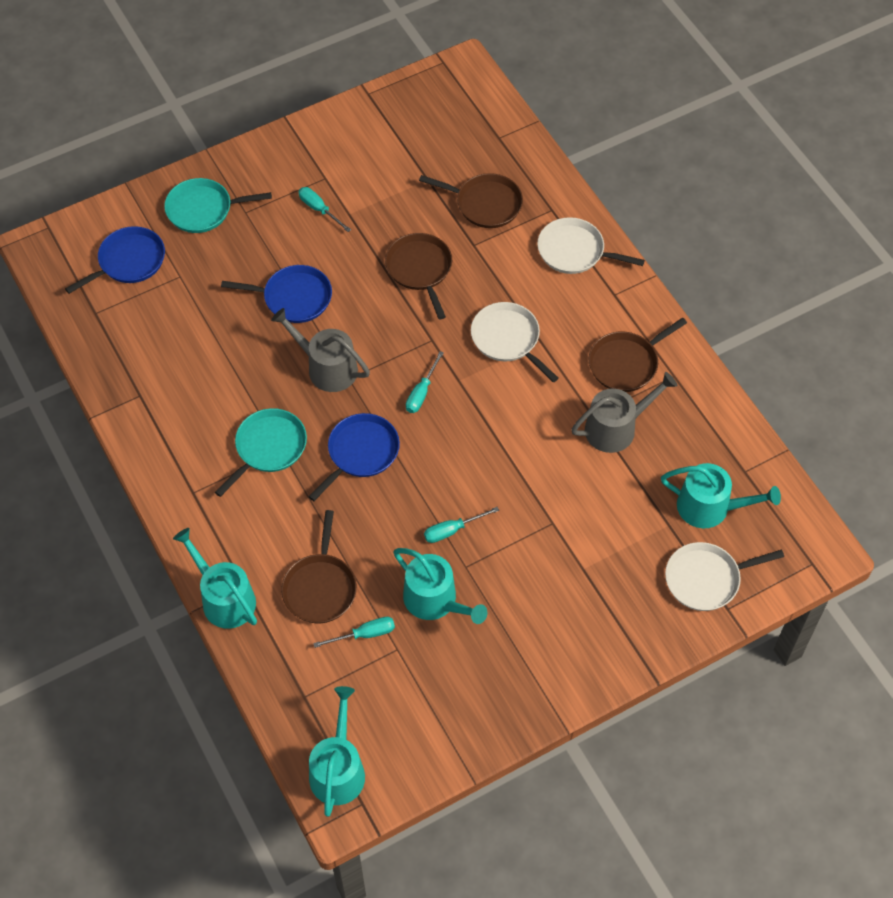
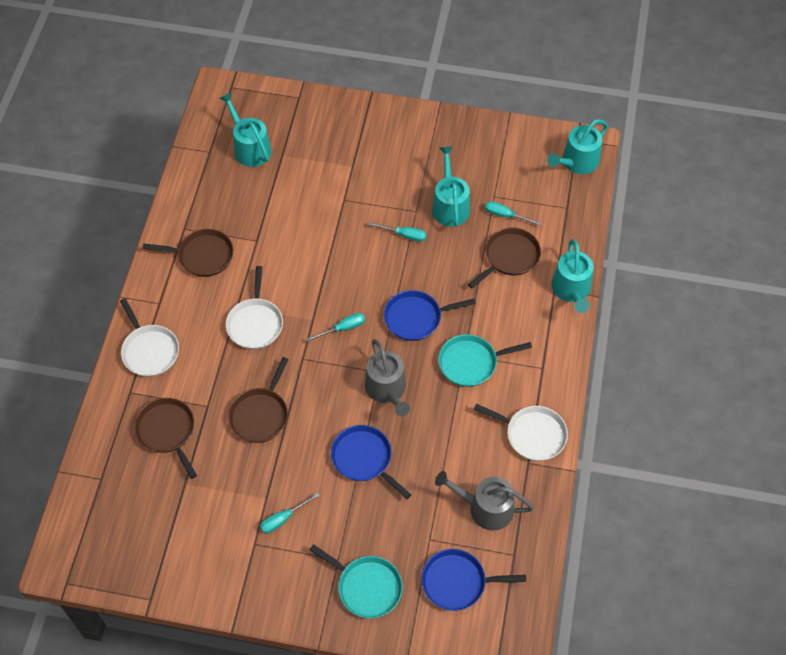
camera: 140 degrees left, 0 degrees up
turquoise screwdriver [298,187,351,232] -> turquoise screwdriver turned 60 degrees clockwise [260,492,320,534]
grey watering can [571,372,677,453] -> grey watering can moved to [435,471,534,531]
white pan [665,542,784,611] -> white pan moved to [474,404,568,461]

